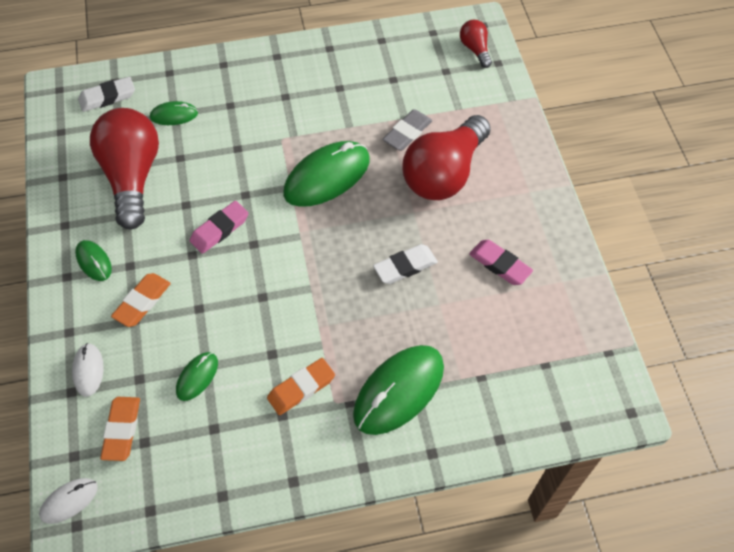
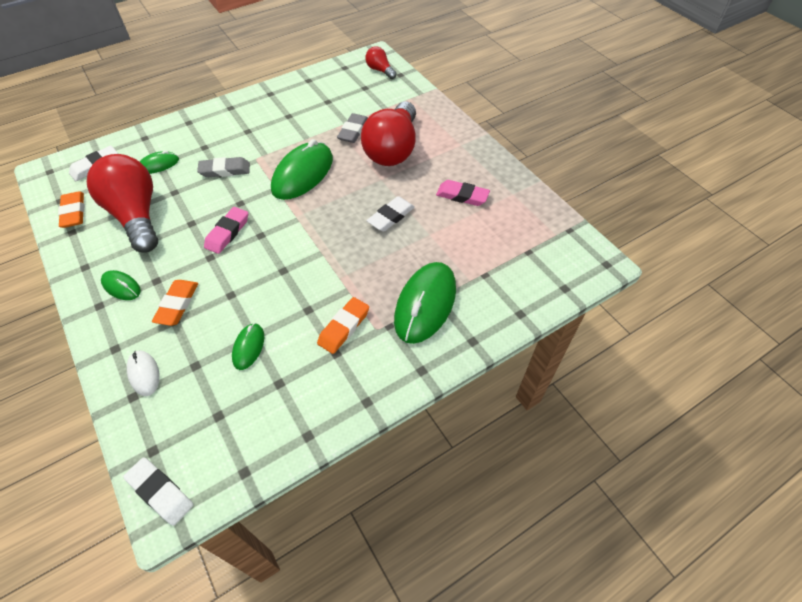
camera: 20 degrees left, 5 degrees down
white mouse [39,478,98,524] -> white eraser [123,457,193,526]
orange eraser [100,397,140,461] -> orange eraser moved to [58,191,84,228]
none -> grey eraser [197,157,250,178]

